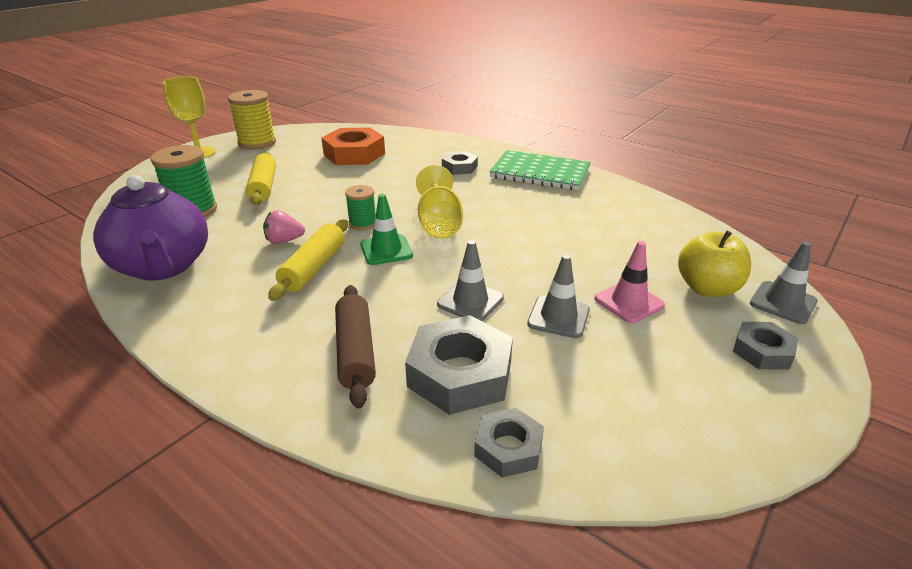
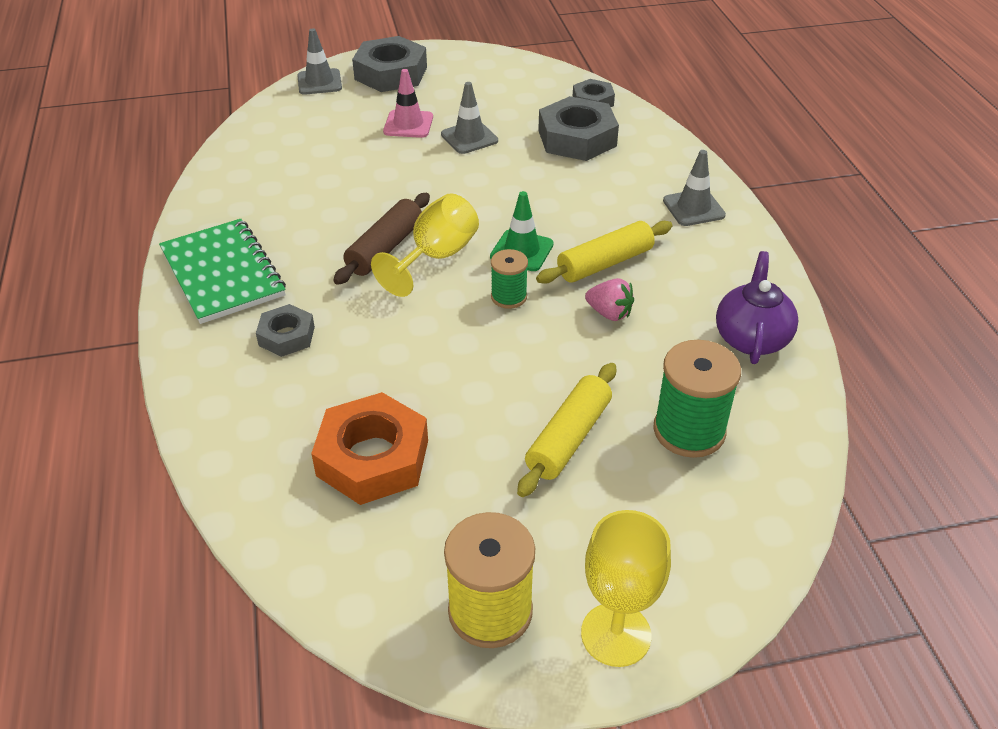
camera: 140 degrees left, 10 degrees up
purple teapot [93,175,208,281] -> purple teapot [716,251,798,364], size x0.65
brown rolling pin [335,285,376,408] -> brown rolling pin moved to [333,193,430,285]
grey traffic cone [437,240,504,321] -> grey traffic cone moved to [663,150,726,226]
yellow apple [678,231,751,297] -> none
grey nut [733,322,798,369] -> grey nut [352,36,427,92], size x1.77

